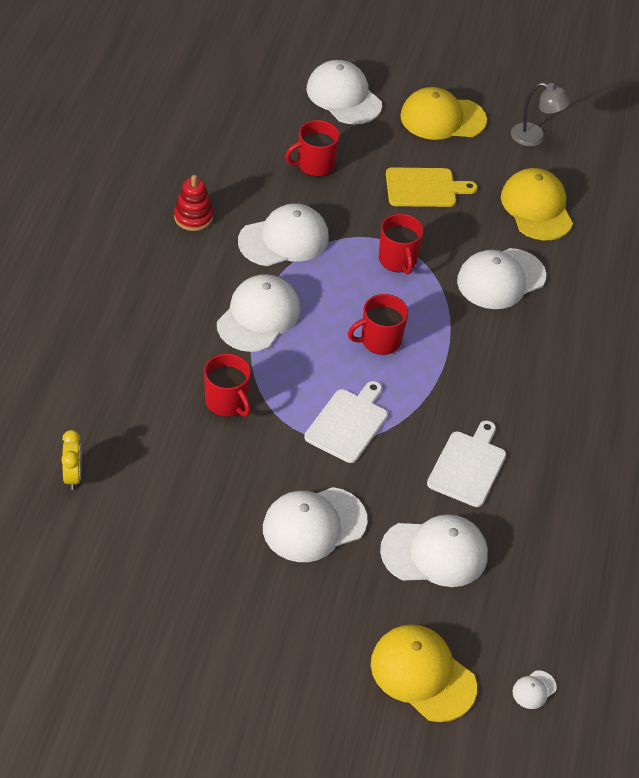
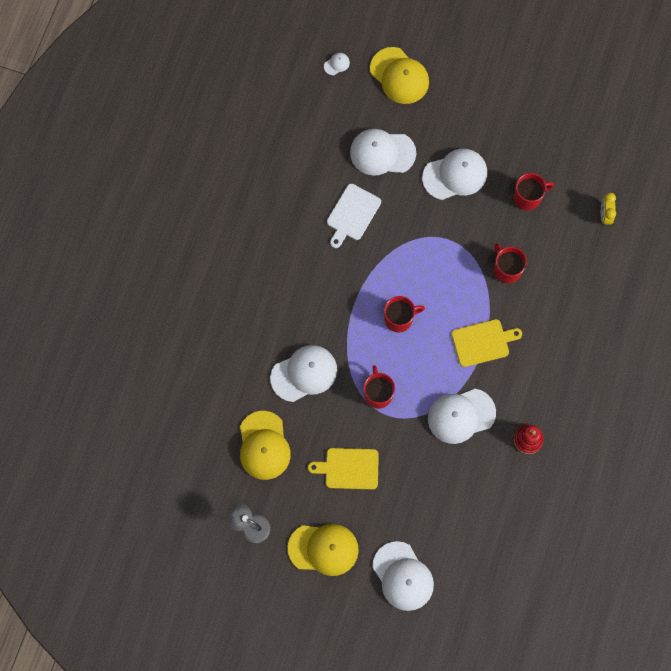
camera: 170 degrees left, 25 degrees up
white cap [217,274,301,352] -> yellow cutting board [451,319,522,367]
red mug [285,120,340,177] -> red mug moved to [514,173,554,210]
white cutting board [304,381,388,463] -> none

